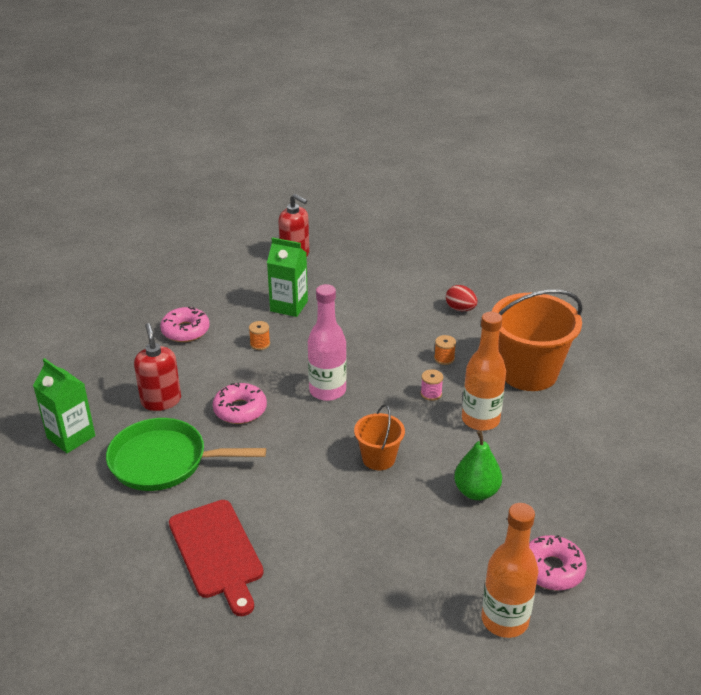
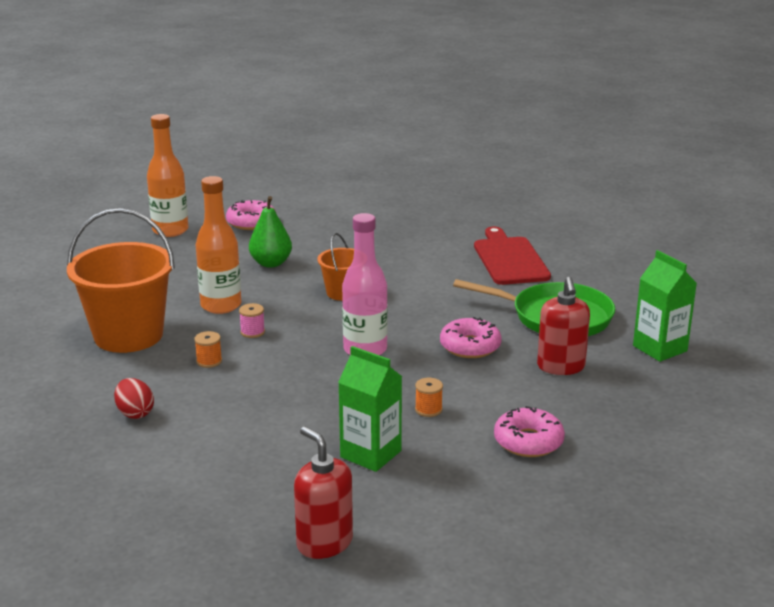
camera: 165 degrees left, 10 degrees down
orange bottle [481,503,538,638] -> orange bottle moved to [147,114,188,237]

